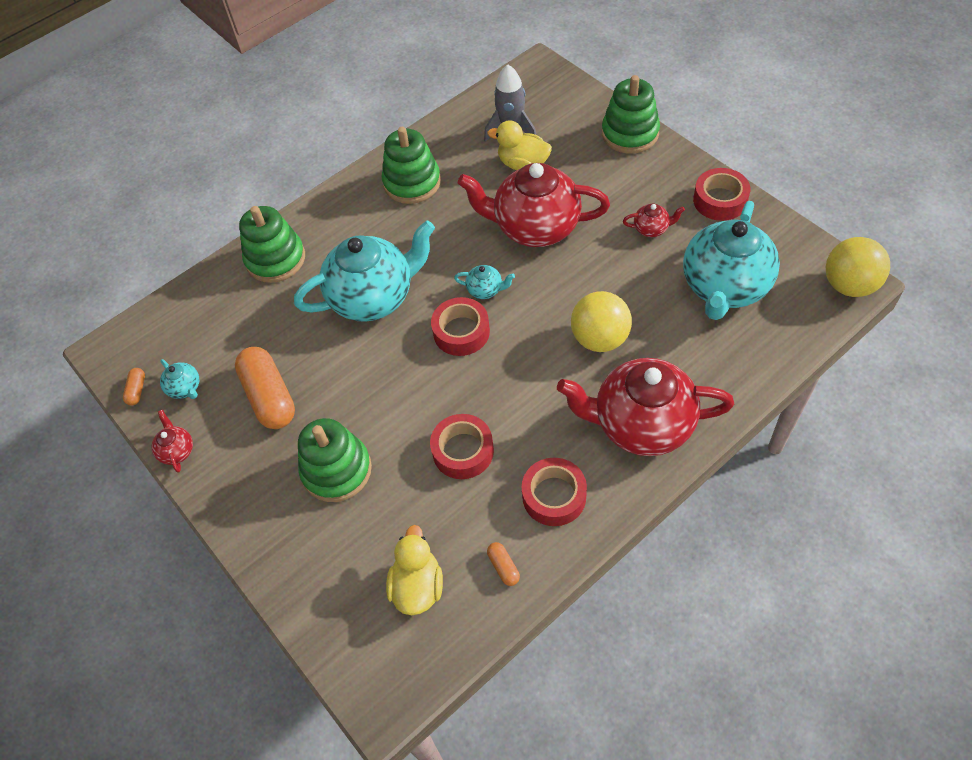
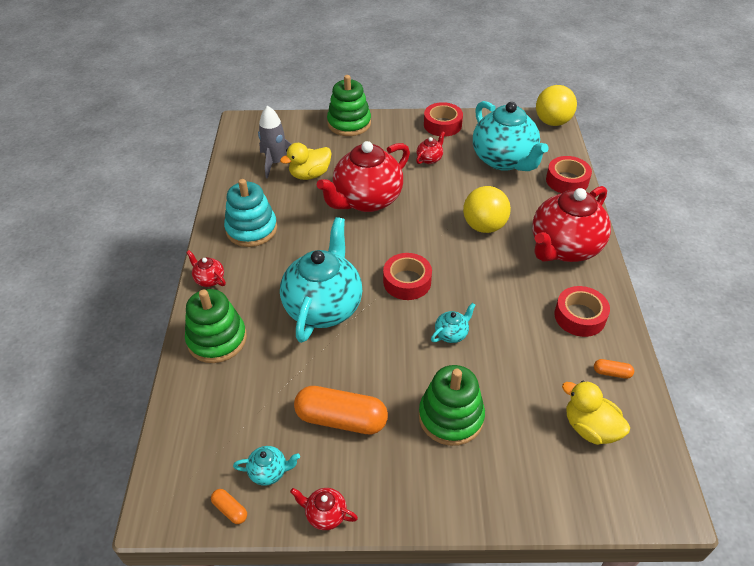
camera: 55 degrees left, 10 degrees down
green stacking toy [381,127,441,204] -> turquoise stacking toy [224,179,277,247]
red tape [430,414,494,479] -> red tape moved to [546,156,592,193]
turquoise teapot [454,265,515,299] -> turquoise teapot moved to [431,303,476,343]
none -> red teapot [186,250,226,287]

